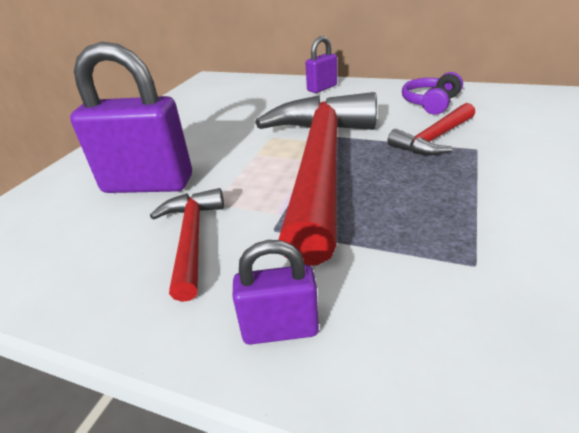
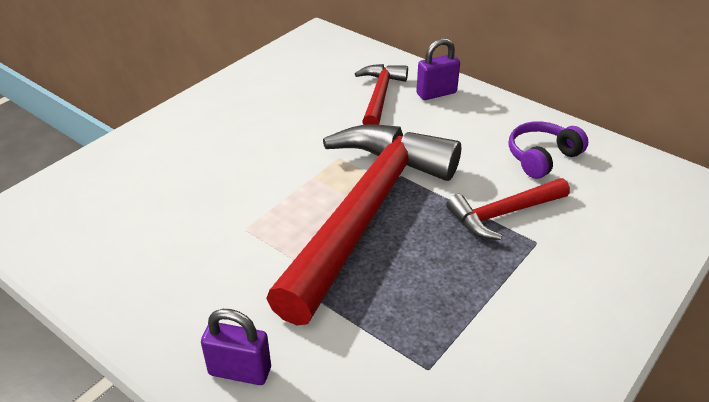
camera: 15 degrees right, 5 degrees up
purple padlock [70,42,192,193] -> none
red hammer [150,188,224,302] -> red hammer moved to [355,64,408,125]

